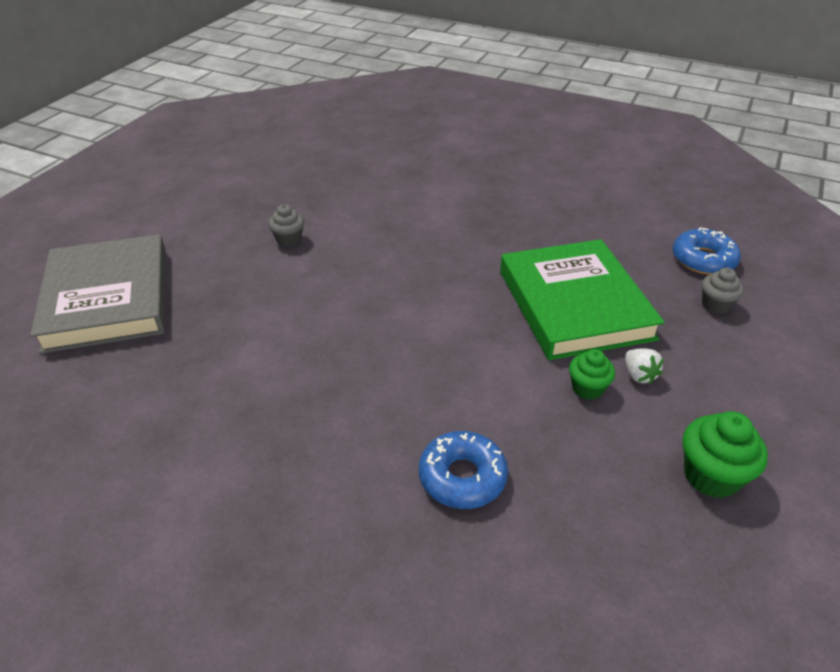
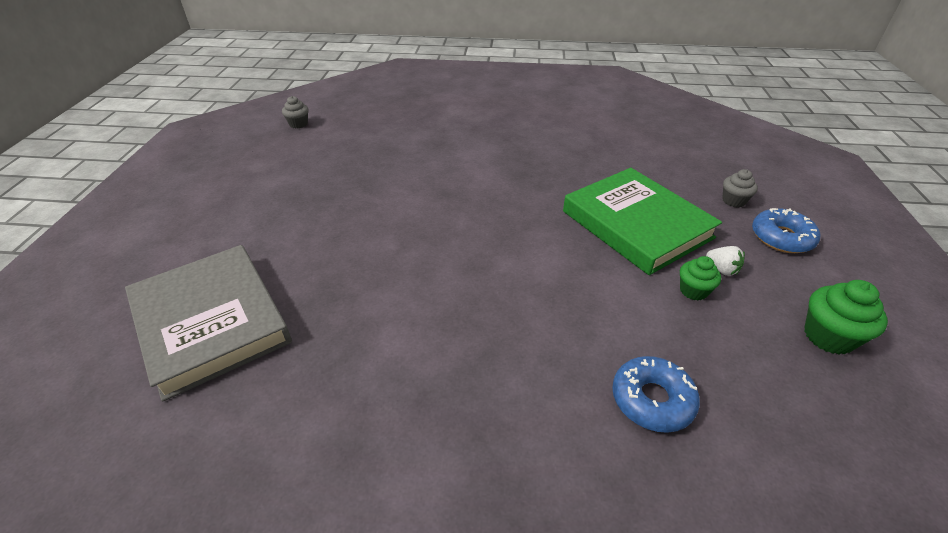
camera: 20 degrees left, 0 degrees up
grey cupcake [268,204,304,247] -> grey cupcake moved to [282,96,309,129]
blue donut [673,227,741,275] -> blue donut moved to [752,208,820,253]

